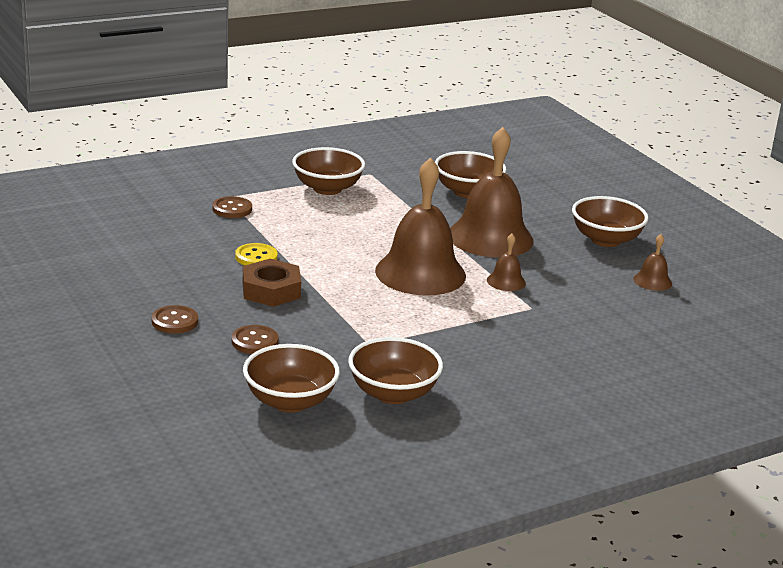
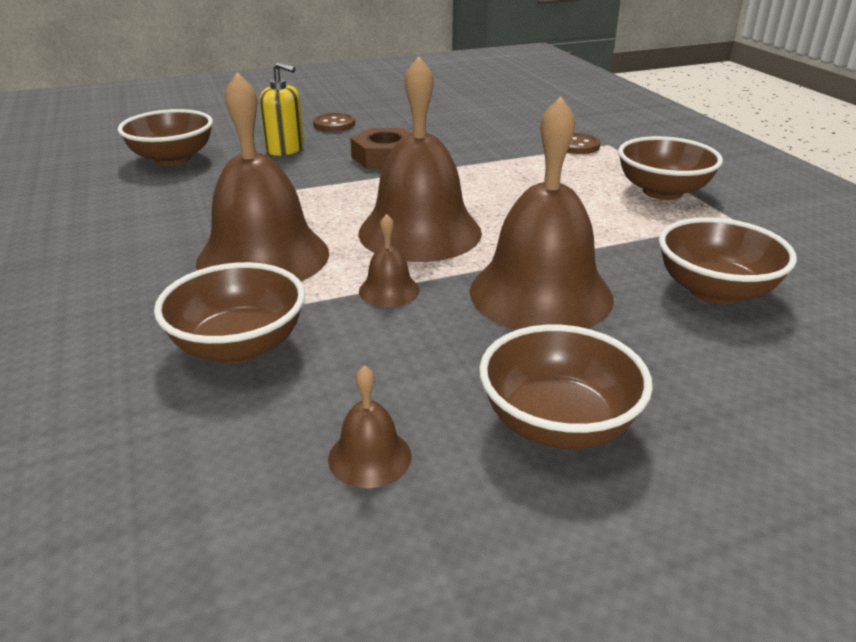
camera: 100 degrees right, 5 degrees up
brown button [232,325,279,354] -> yellow soap dispenser [260,62,304,156]
yellow button [235,243,278,265] -> none
brown bowl [348,337,443,404] -> brown bowl moved to [154,262,305,364]
none -> brown bell [196,72,329,281]

